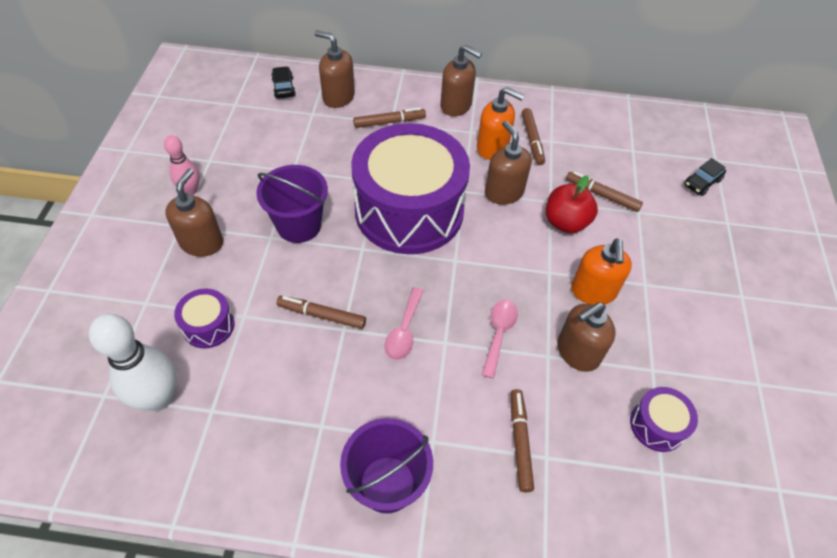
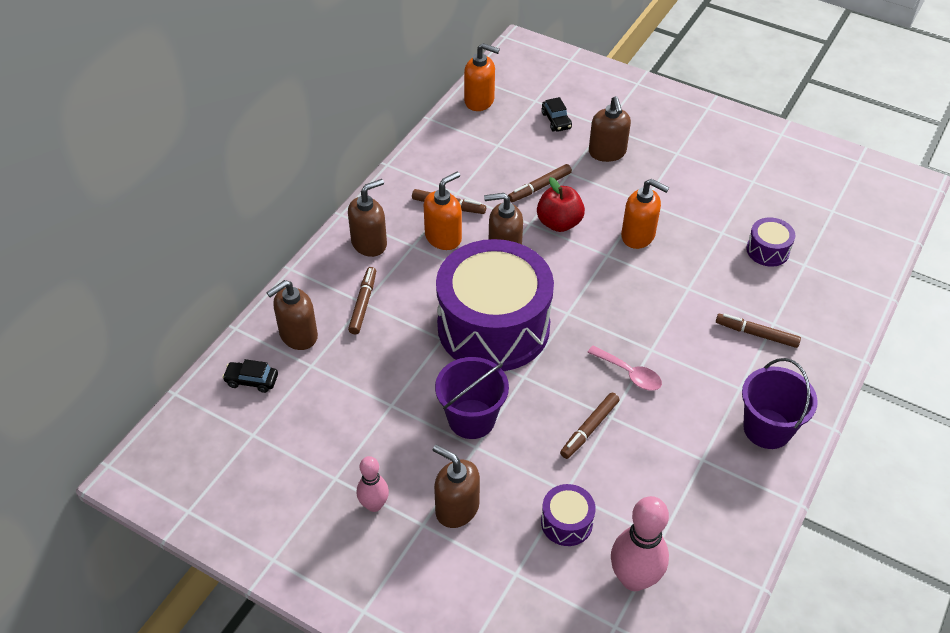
camera: 65 degrees left, 5 degrees down
white bowling pin [89,314,177,411] -> pink bowling pin [611,496,669,591]
pink spoon [482,300,518,379] -> none
brown soap dispenser [557,302,616,372] -> brown soap dispenser moved to [589,96,631,162]
none -> orange soap dispenser [464,43,500,111]

